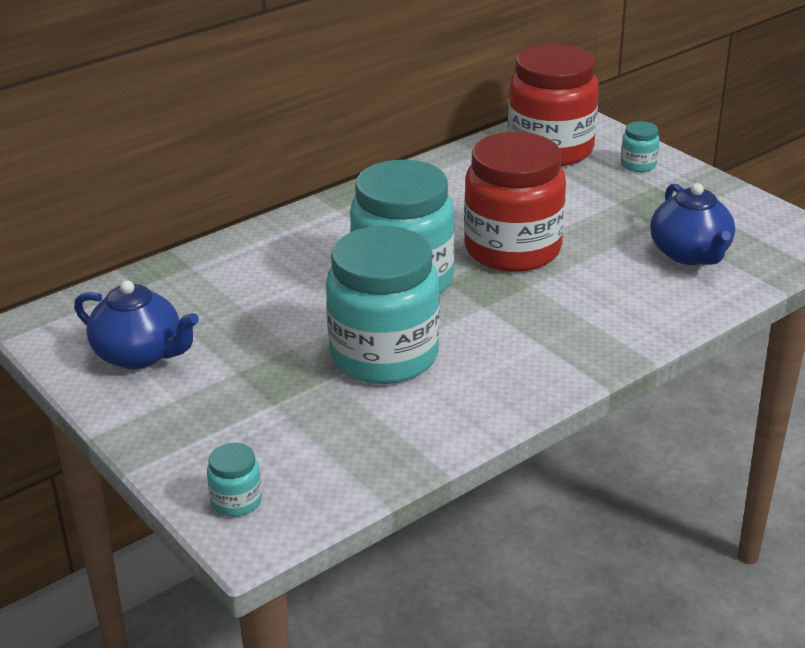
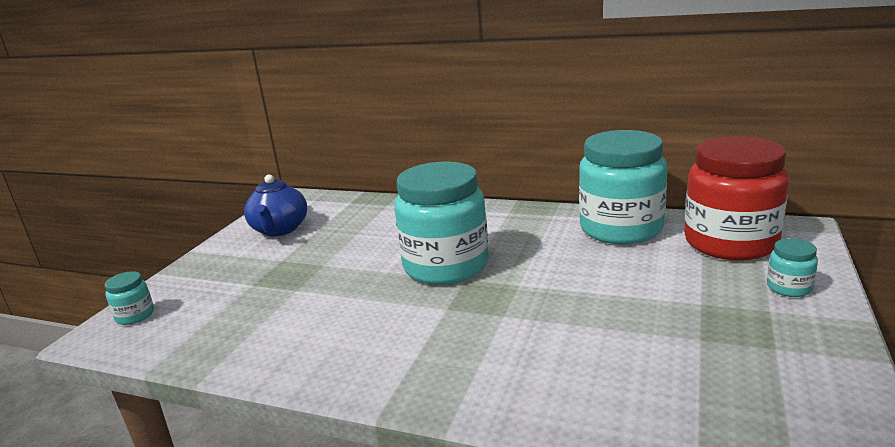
camera: 60 degrees right, 10 degrees down
turquoise jar [326,226,440,384] -> turquoise jar moved to [579,130,668,244]
red jar [464,132,566,272] -> none
blue teapot [650,183,735,265] -> none

